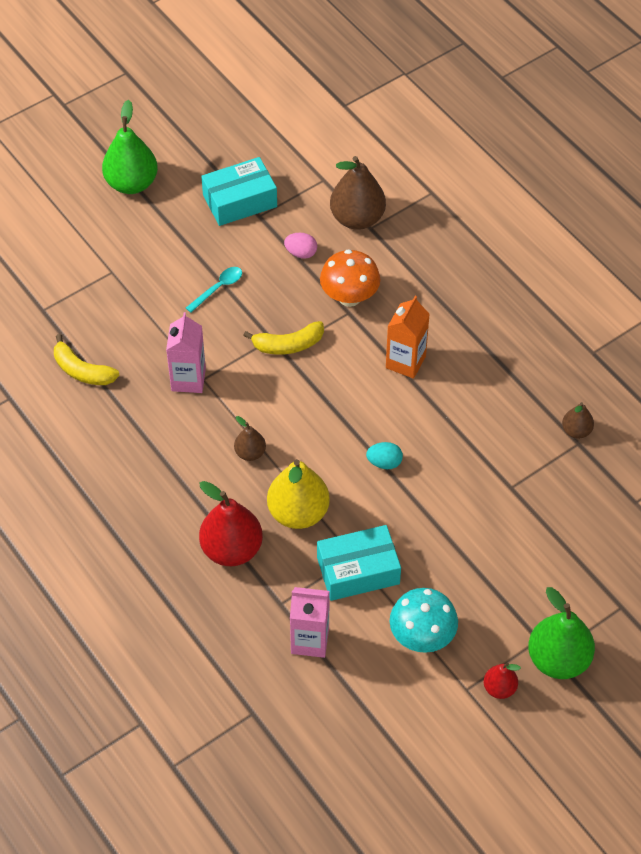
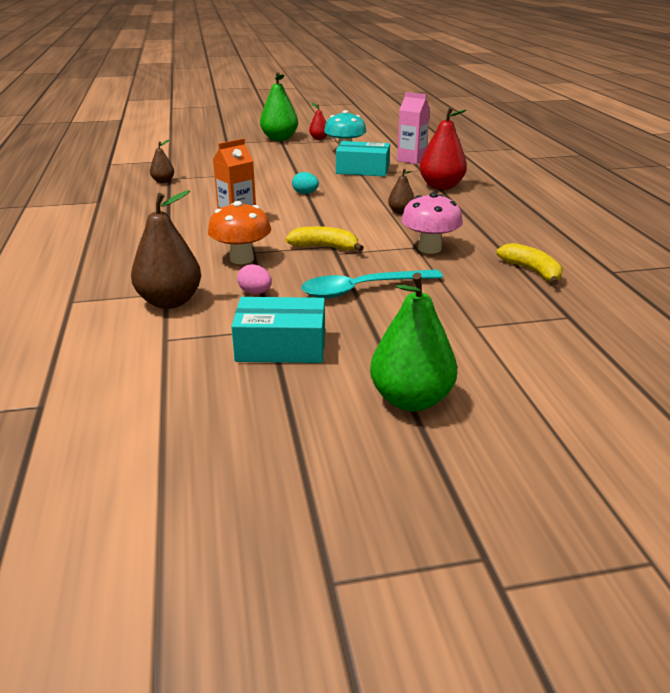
camera: 155 degrees left, 25 degrees down
pink carton [166,312,206,393] -> pink mushroom [401,192,463,254]
turquoise spoon [186,267,242,312] -> turquoise spoon [301,269,443,298], size x1.85
yellow pear [267,459,330,529] -> none

